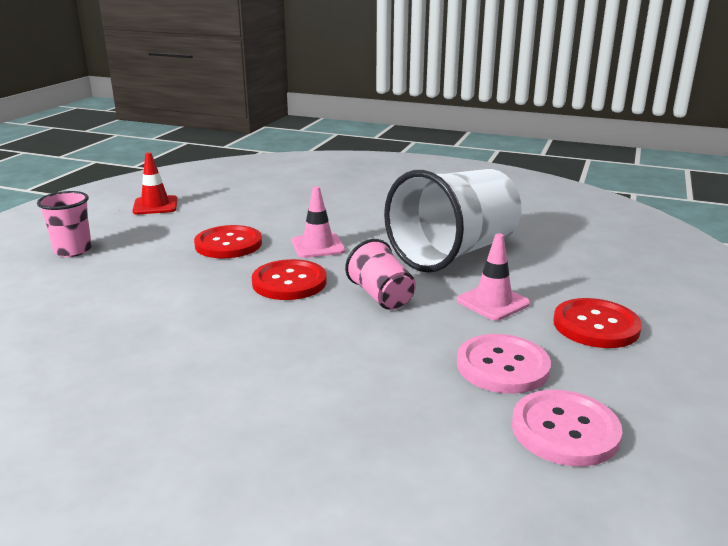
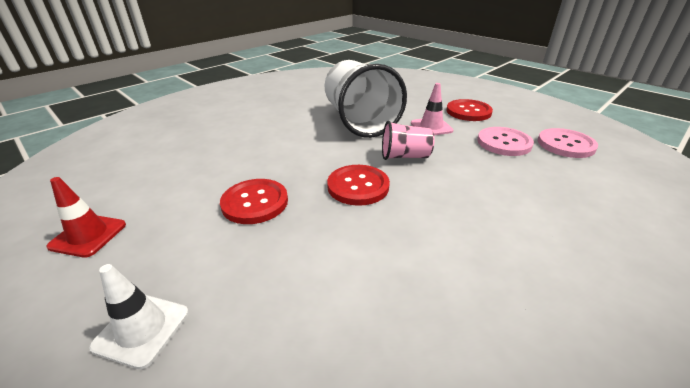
camera: 65 degrees left, 10 degrees up
pink cup [37,191,92,257] -> white traffic cone [89,264,189,369]
pink traffic cone [292,186,345,258] -> none

